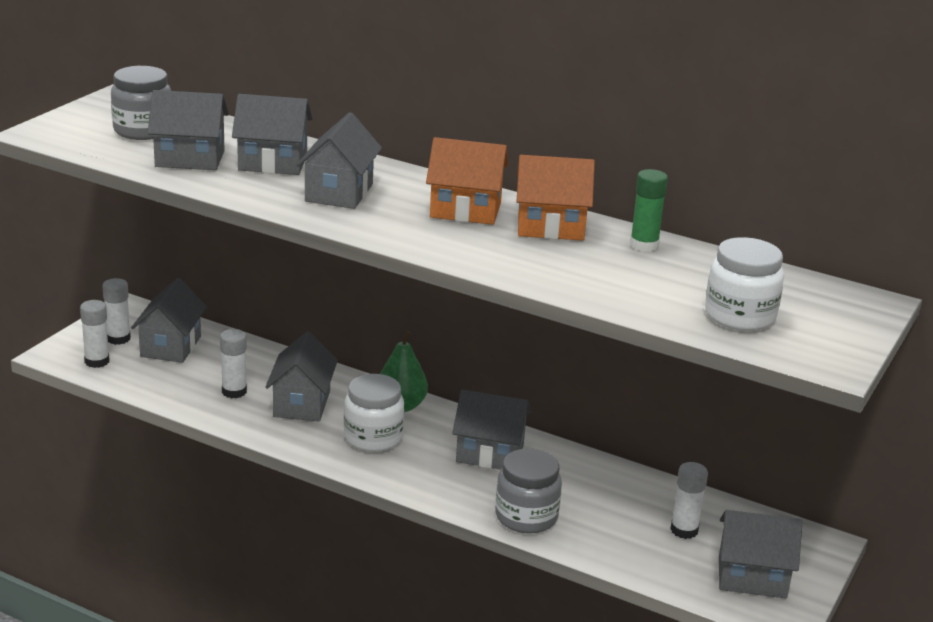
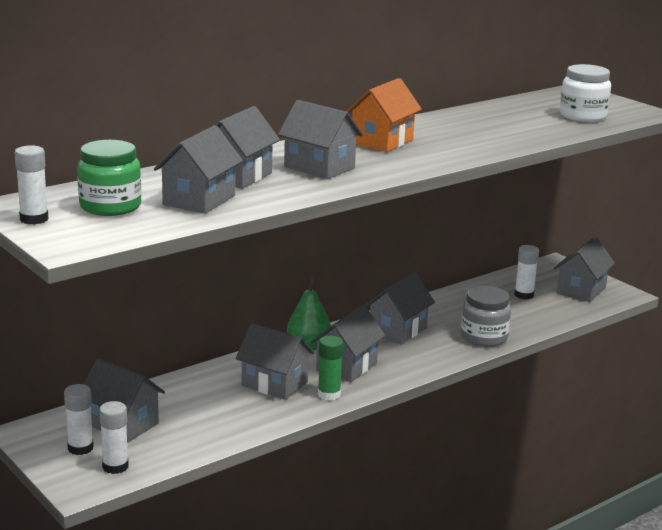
camera: 65 degrees left, 5 degrees down
grey jar [111,66,171,140] -> green jar [77,140,141,216]
white glue stick [220,329,247,398] -> white glue stick moved to [15,145,49,224]
white jar [344,374,404,452] -> grey house [311,305,385,382]
orange house [517,155,595,240] -> none
green glue stick [630,169,668,252] -> green glue stick moved to [318,335,343,400]

